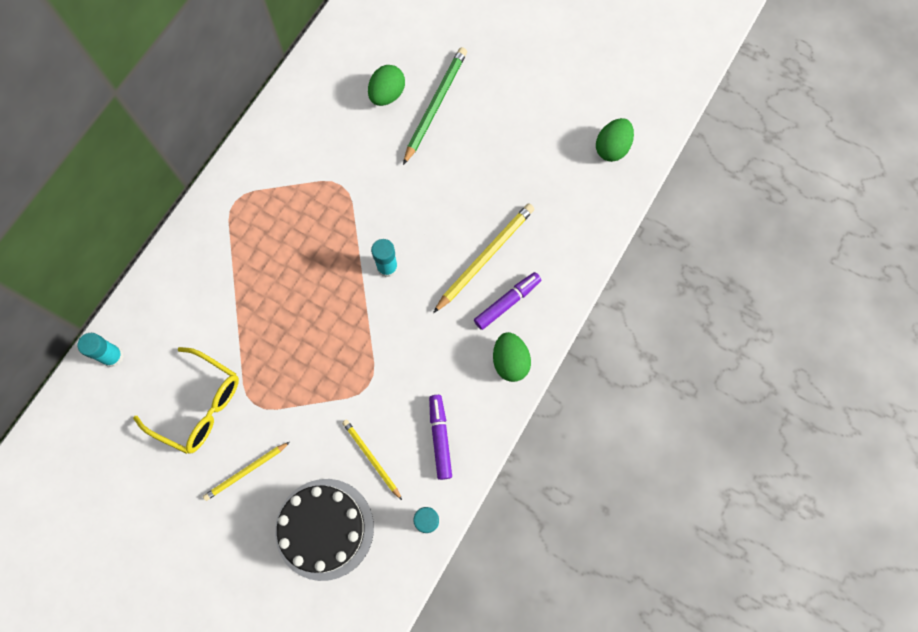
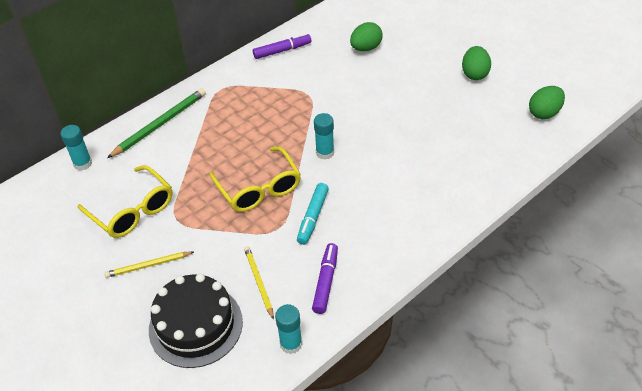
camera: 20 degrees right, 25 degrees down
green pencil [403,47,467,165] -> green pencil moved to [107,88,206,158]
yellow pencil [433,203,534,313] -> none
purple marker [474,272,541,330] -> purple marker moved to [253,33,311,59]
green egg [493,332,531,382] -> green egg moved to [462,46,491,80]
none -> yellow glasses [209,147,301,212]
none -> turquoise marker [297,183,329,245]

